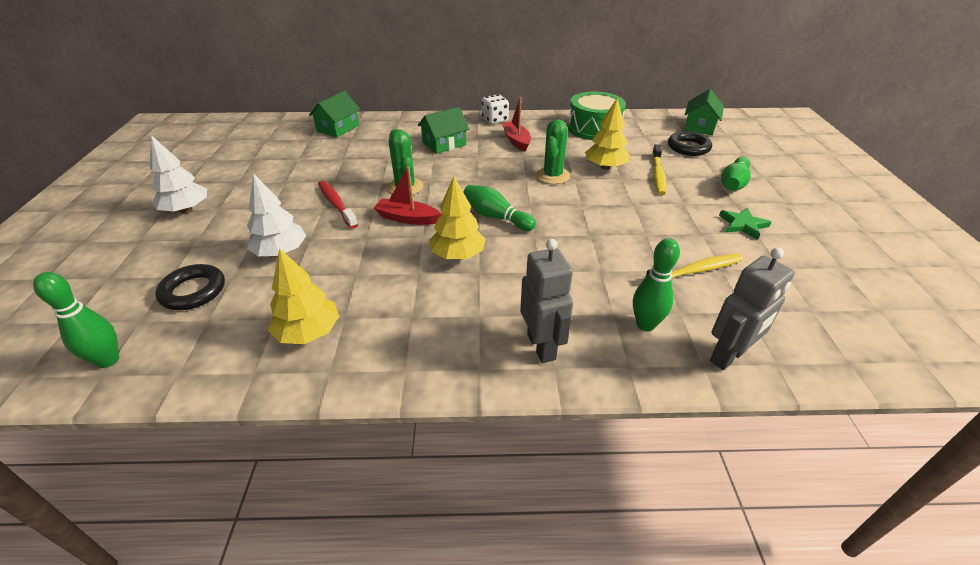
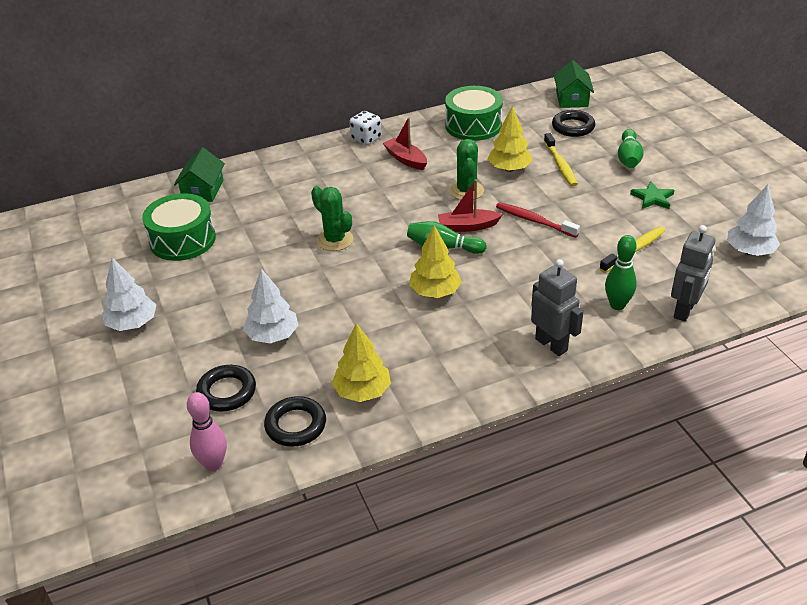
camera: 20 degrees left, 0 degrees up
green bowling pin [33,272,119,368] -> pink bowling pin [187,392,227,471]
red toothbrush [318,181,358,229] -> red toothbrush moved to [496,202,580,238]
red boat [374,166,441,225] -> red boat moved to [438,179,503,232]
green house [418,107,469,154] -> none
none -> green drum [142,193,216,261]
none -> black ring [264,396,326,447]
none -> white tree [727,185,780,256]

